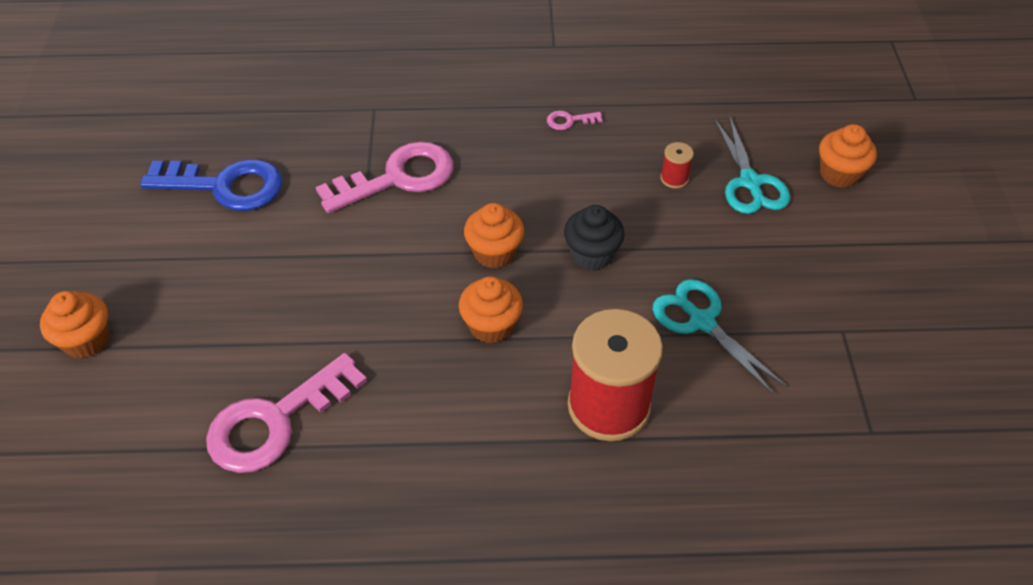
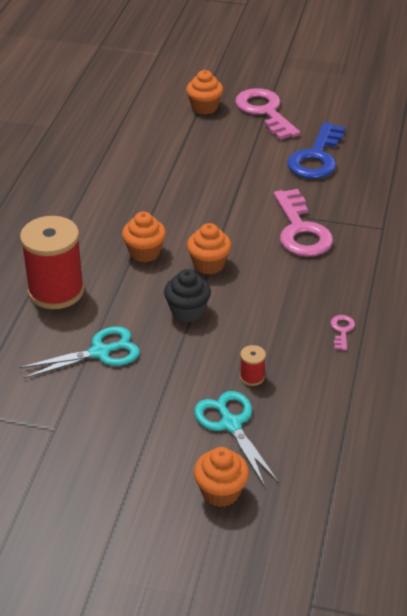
camera: 105 degrees right, 10 degrees down
pink key [206,353,367,473] -> pink key moved to [235,88,300,140]
turquoise scissors [715,117,790,214] -> turquoise scissors turned 60 degrees clockwise [194,391,279,487]

